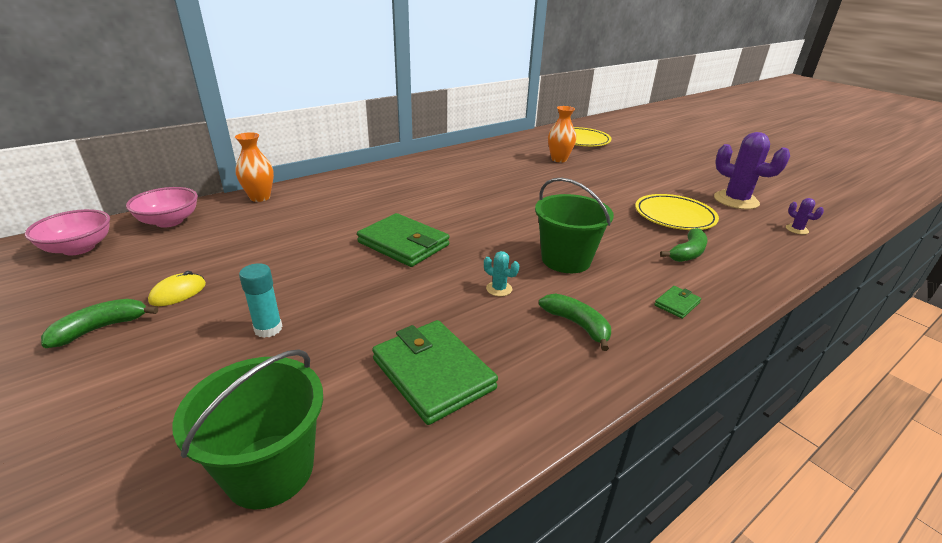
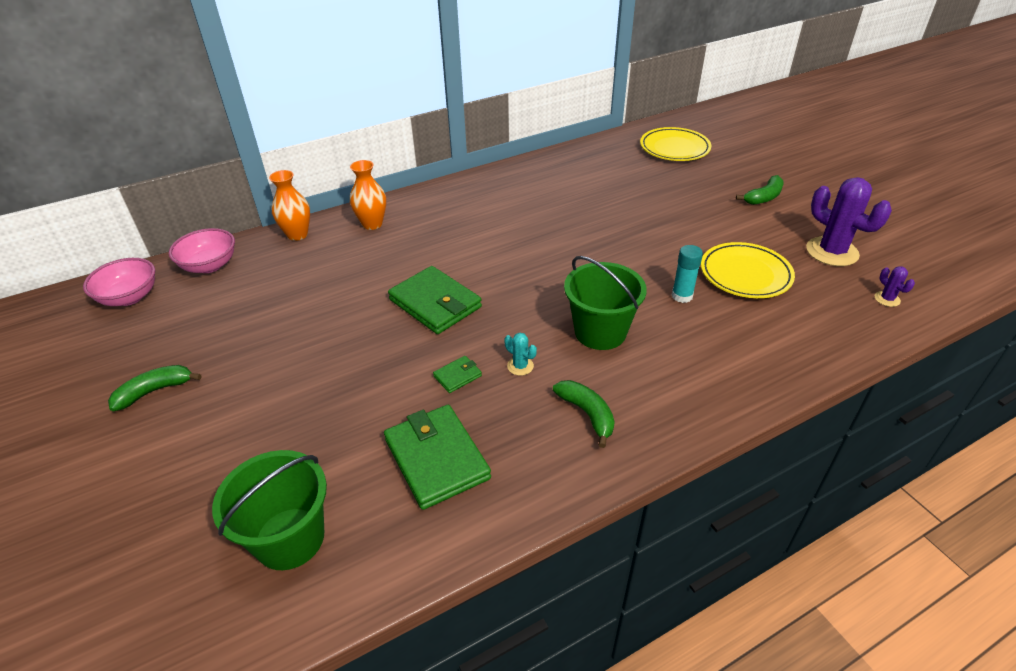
camera: 10 degrees right, 10 degrees up
yellow mouse [148,271,206,306] -> none
turquoise glue stick [239,263,282,338] -> turquoise glue stick moved to [672,245,703,303]
orange vase [548,106,576,162] -> orange vase moved to [350,160,386,230]
green wallet [654,286,701,319] -> green wallet moved to [433,356,482,393]
green banana [660,228,708,262] -> green banana moved to [736,175,784,205]

